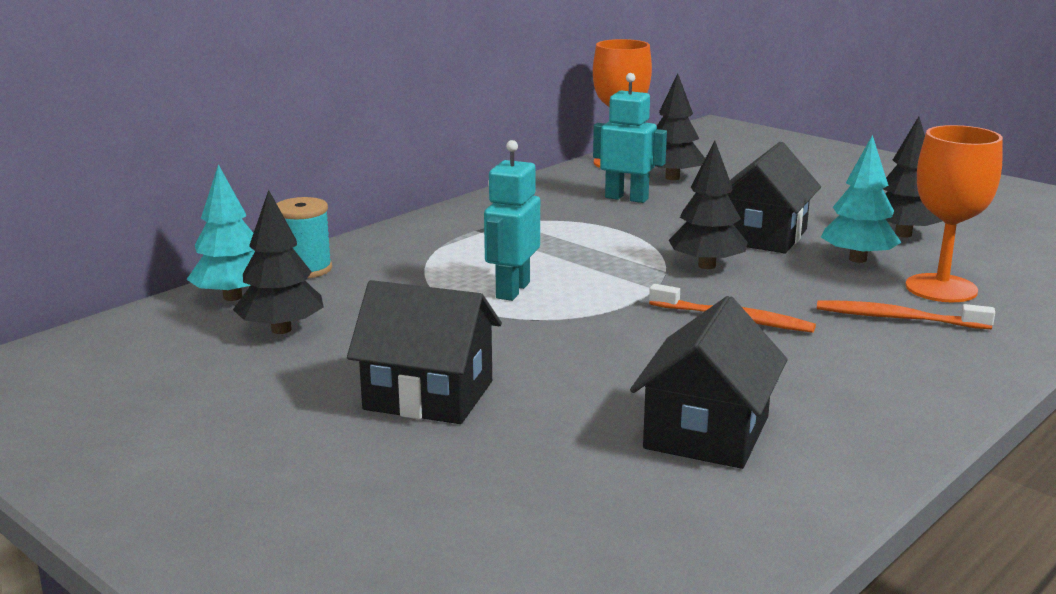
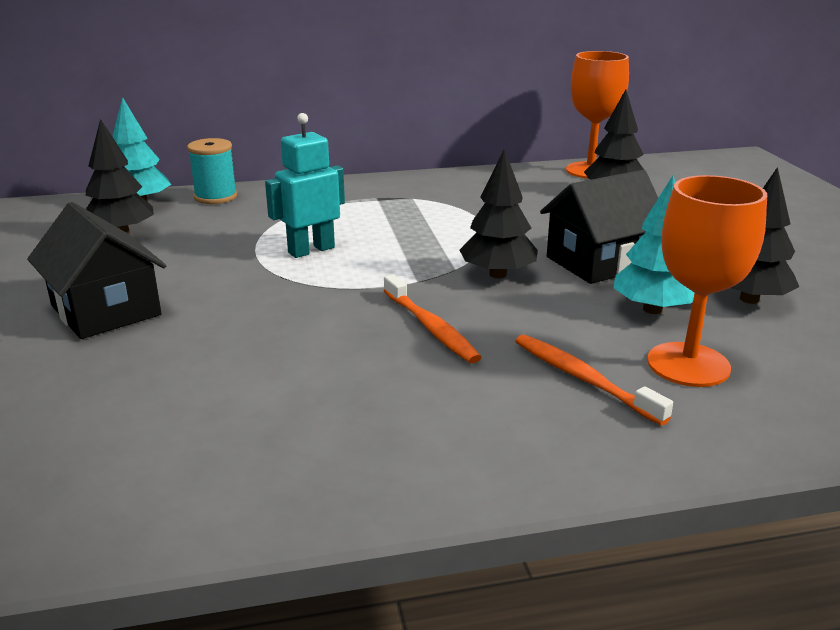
camera: 35 degrees right, 5 degrees up
turquoise robot [593,73,667,203] -> none
black house [630,296,788,469] -> none

